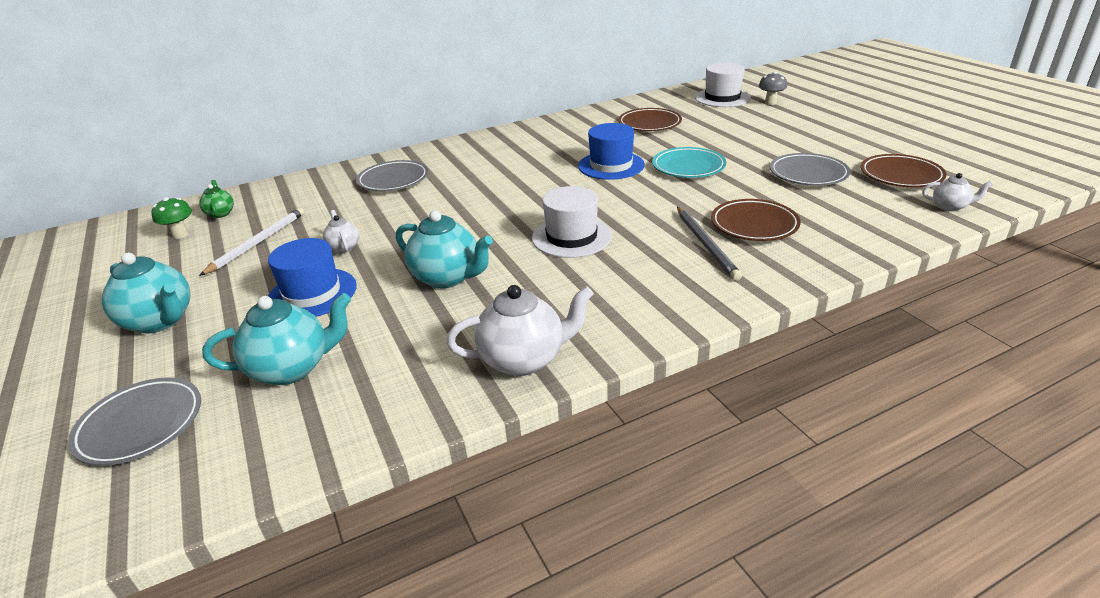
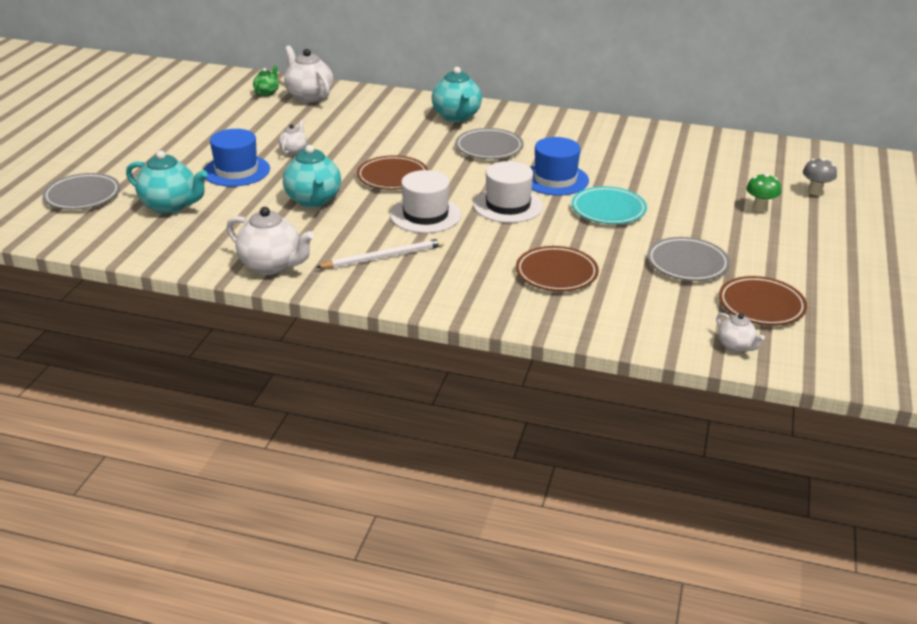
camera: 40 degrees right, 0 degrees up
turquoise teapot [101,253,191,333] -> turquoise teapot moved to [432,67,482,122]
green mushroom [151,197,192,239] -> green mushroom moved to [746,173,781,212]
white pencil [199,207,305,276] -> white pencil moved to [316,238,444,268]
grey plate [356,160,428,191] -> grey plate moved to [455,128,524,159]
brown plate [618,108,682,131] -> brown plate moved to [357,155,428,190]
grey pencil [677,207,742,281] -> none
white hat [695,63,751,107] -> white hat moved to [473,161,543,223]
none -> white teapot [284,46,333,103]

